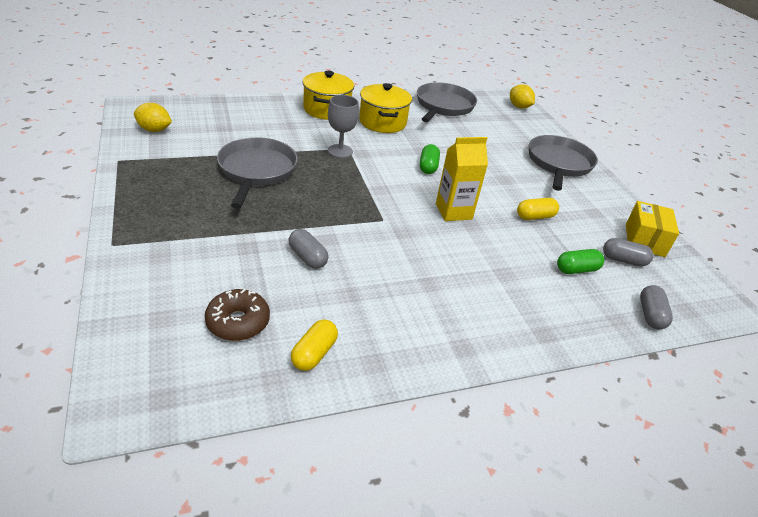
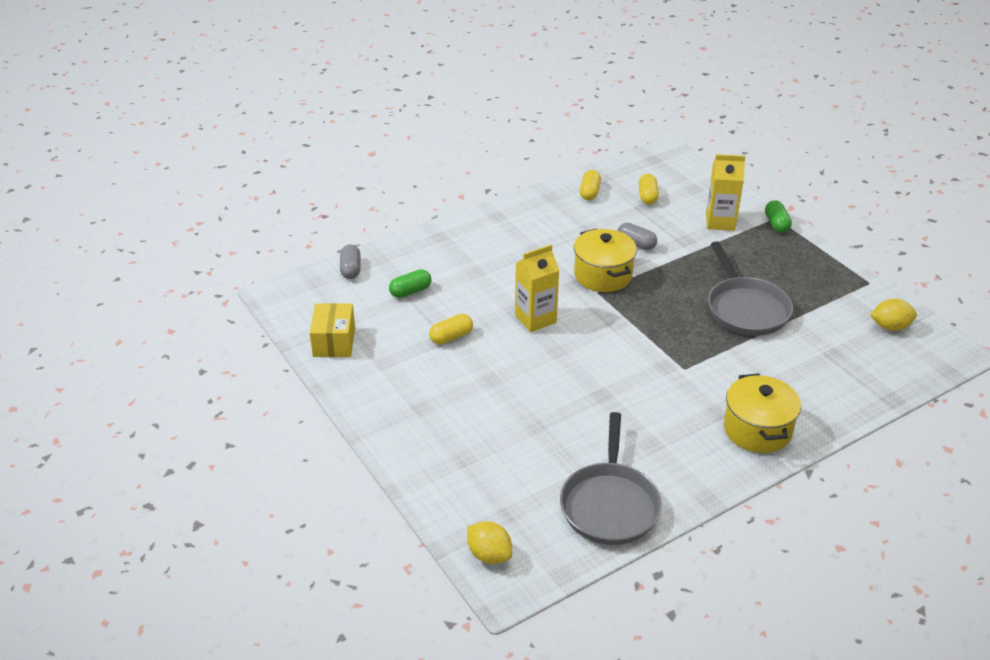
camera: 170 degrees right, 0 degrees up
brown donut [205,289,270,341] -> yellow capsule [639,174,659,205]
grey goblet [328,95,359,158] -> none
yellow pot [359,83,412,133] -> yellow pot moved to [574,229,637,292]
green capsule [420,144,440,174] -> green capsule moved to [765,200,792,233]
grey pan [529,135,598,191] -> none
grey capsule [603,238,653,267] -> none
none -> yellow carton [706,154,745,231]

